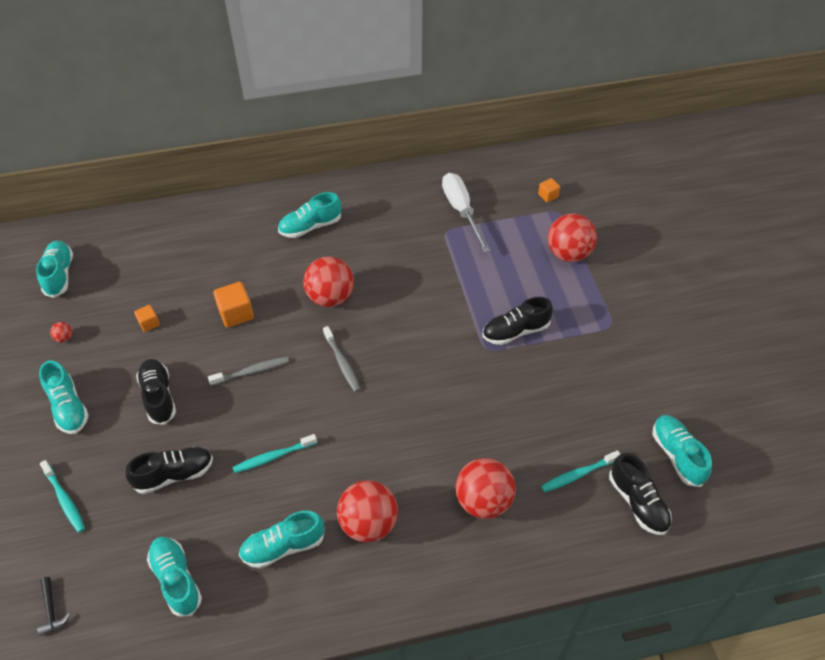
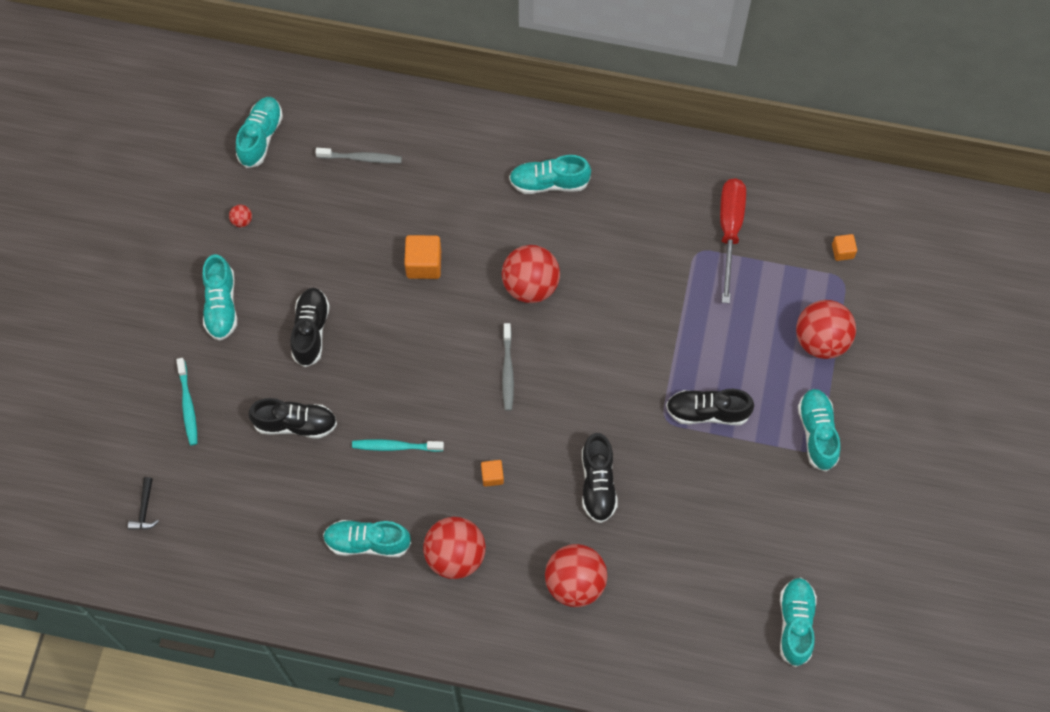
camera: 25 degrees right, 15 degrees up
orange cube [134,305,160,332] -> orange cube moved to [481,460,504,487]
turquoise shoe [147,537,202,617] -> turquoise shoe moved to [798,389,841,472]
grey toothbrush [208,357,289,386] -> grey toothbrush moved to [315,148,402,163]
white screwdriver [442,173,490,253] -> red screwdriver [720,178,746,303]
turquoise toothbrush [541,450,620,492] -> none
black shoe [609,453,672,535] -> black shoe moved to [582,433,618,523]

